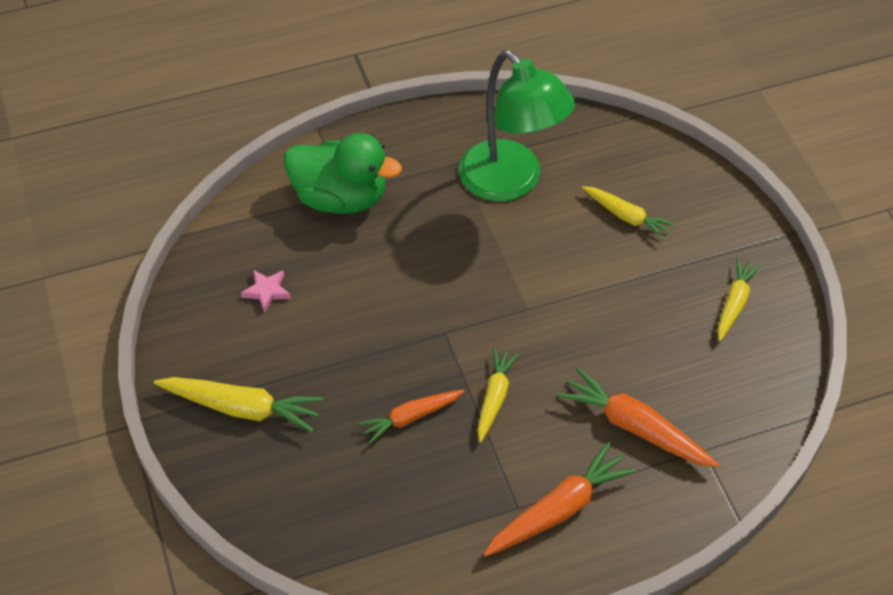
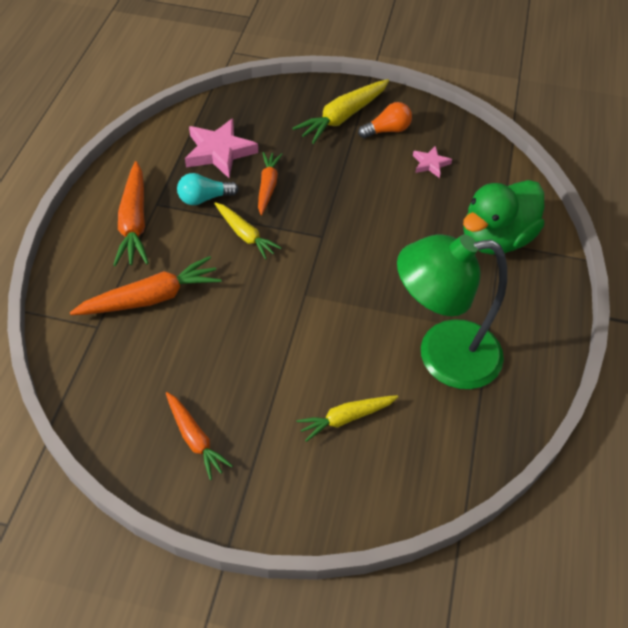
camera: 120 degrees right, 0 degrees up
yellow carrot [718,258,761,342] -> orange carrot [166,392,233,480]
none -> turquoise light bulb [177,173,239,205]
none -> pink star [185,118,258,178]
none -> orange light bulb [358,102,412,138]

